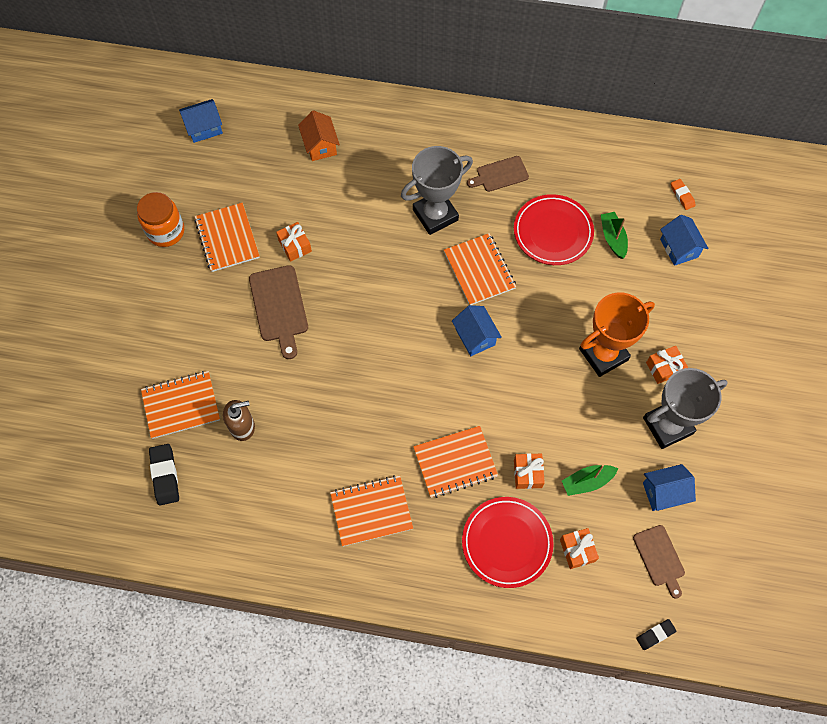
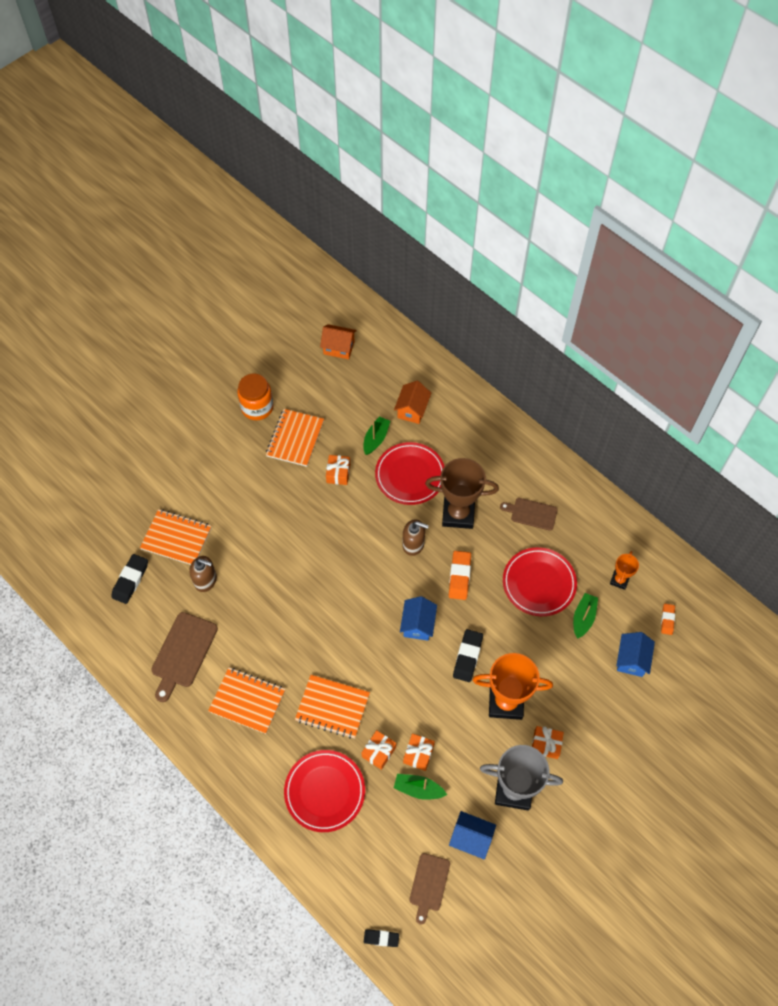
camera: 35 degrees right, 5 degrees down
blue house [179,99,223,143] -> orange house [320,324,357,359]
brown cutting board [249,265,308,359] -> brown cutting board moved to [151,612,218,702]
grey trophy [401,146,473,235] -> brown trophy [425,458,499,529]
orange notebook [444,233,516,305] -> orange eraser [449,551,471,600]
orange gift [560,528,599,569] -> orange gift moved to [403,733,435,771]
none -> green boat [363,416,390,455]
none -> red plate [375,442,444,505]
none -> brown soap dispenser [402,519,429,556]
none -> black eraser [453,629,483,682]
none -> orange trophy [610,551,639,590]

